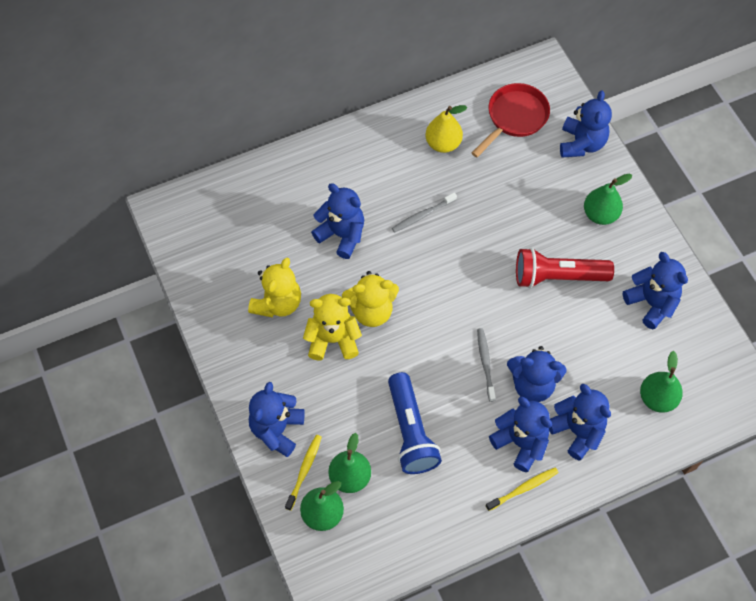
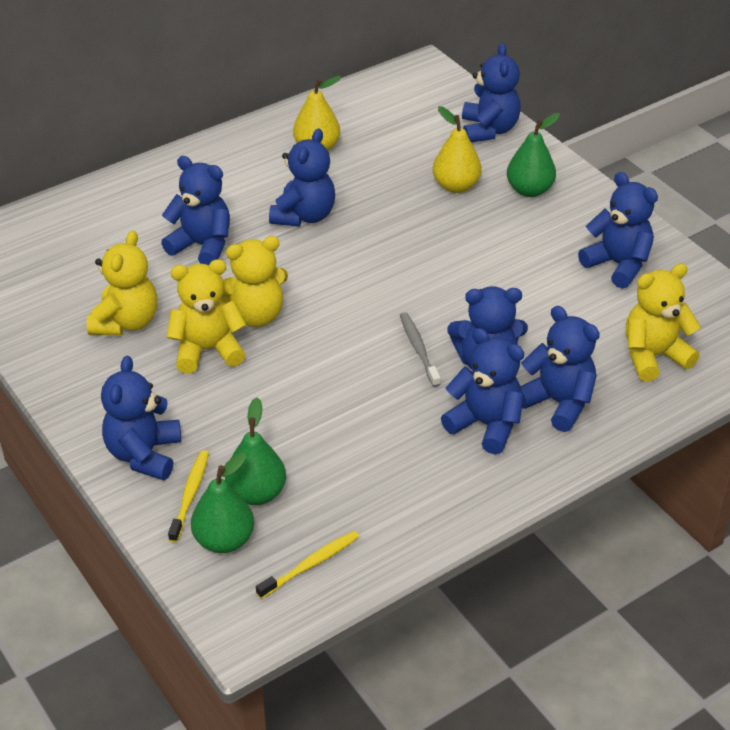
camera: 10 degrees left, 20 degrees down
blue flashlight [388,372,442,474] -> none
grey toothbrush [392,192,457,233] -> blue teddy bear [269,128,335,227]
red pan [472,83,550,157] -> none
yellow toothbrush [486,467,559,511] -> yellow toothbrush moved to [256,531,359,599]
red flashlight [516,248,614,288] -> none
green pear [640,351,683,412] -> yellow teddy bear [626,263,701,382]
none -> yellow pear [433,106,482,193]

